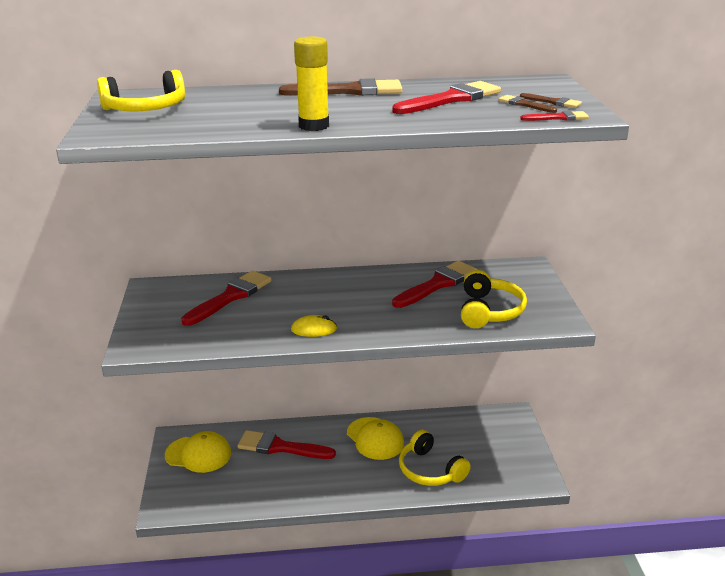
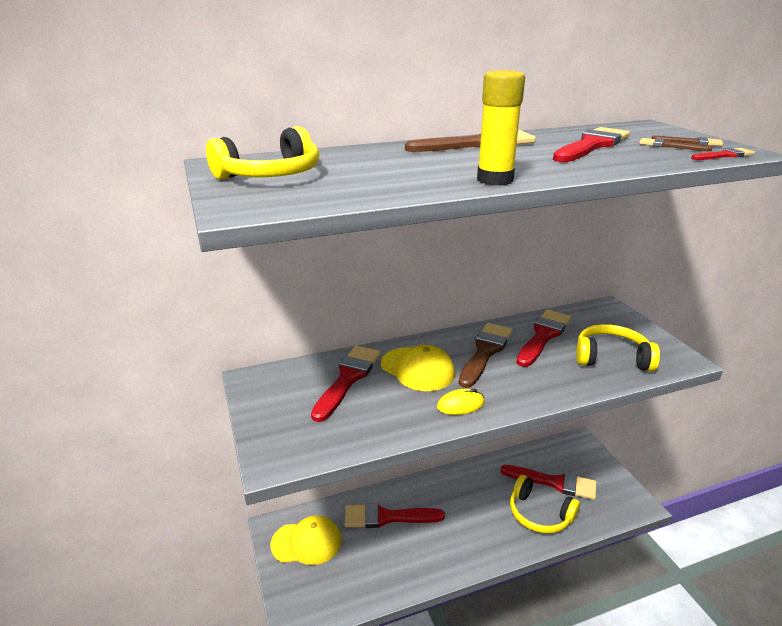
camera: 15 degrees left, 0 degrees up
yellow cap [347,417,404,460] -> yellow cap moved to [381,345,455,391]
yellow headphones [461,270,527,328] -> yellow headphones turned 75 degrees counterclockwise [576,324,660,371]
none -> brown brush [459,323,512,388]
none -> red brush [501,465,597,500]

